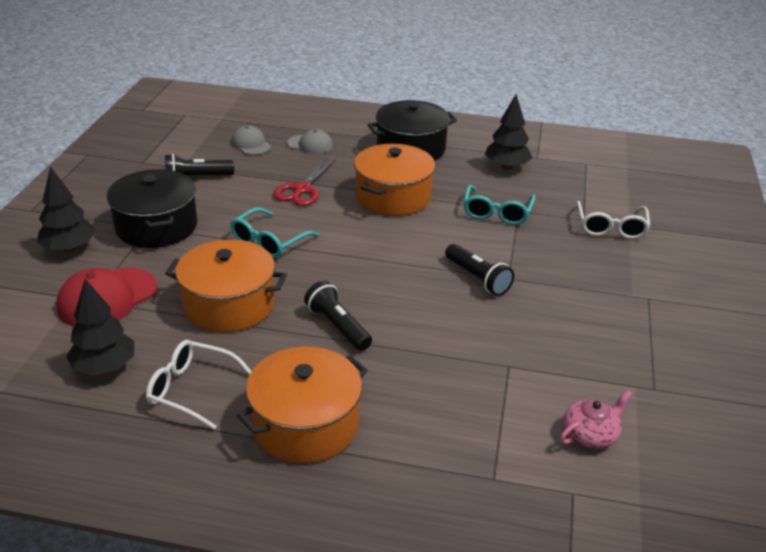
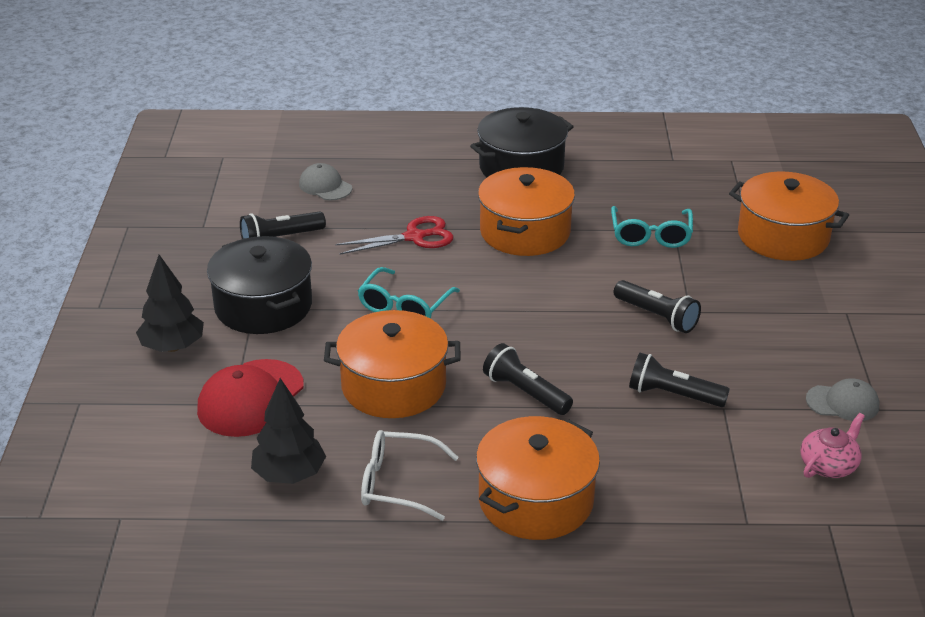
camera: 10 degrees left, 0 degrees up
red scissors [273,159,336,206] -> red scissors turned 120 degrees counterclockwise [336,216,454,255]
grey cap [287,129,333,154] -> grey cap moved to [806,378,879,421]
black tree [485,94,532,170] -> none
white glasses [577,201,651,239] -> orange pot [729,171,849,261]
none -> black flashlight [629,353,730,407]

